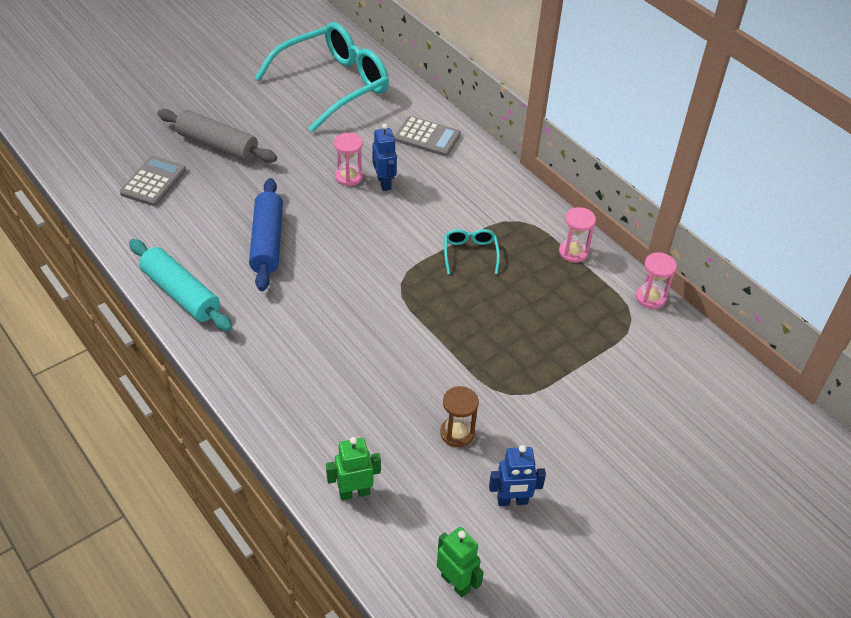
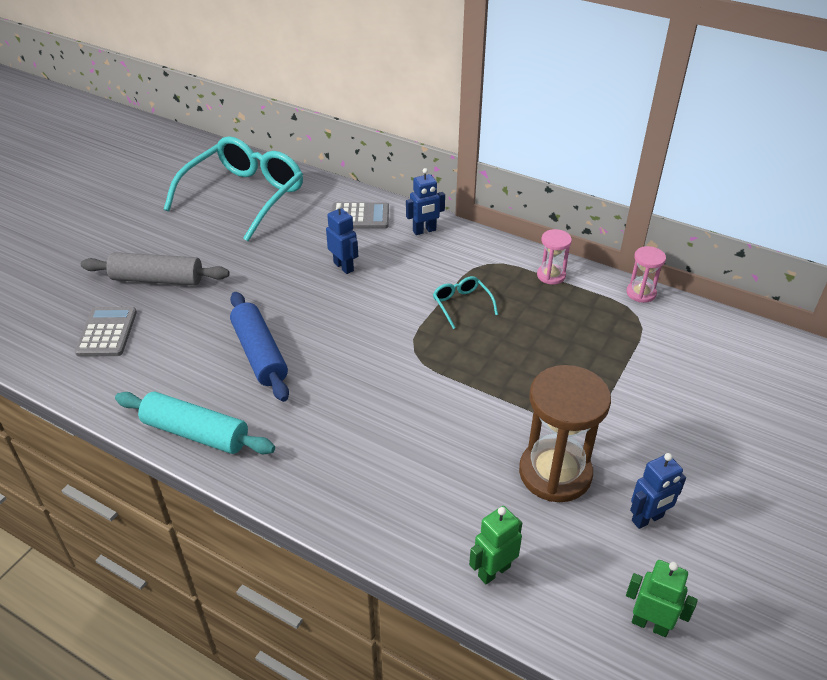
camera: 20 degrees left, 5 degrees down
pink hourglass [334,133,363,186] -> none
brown hourglass [440,386,479,447] -> brown hourglass [519,365,611,502], size x1.98
none -> blue robot [406,168,445,235]

